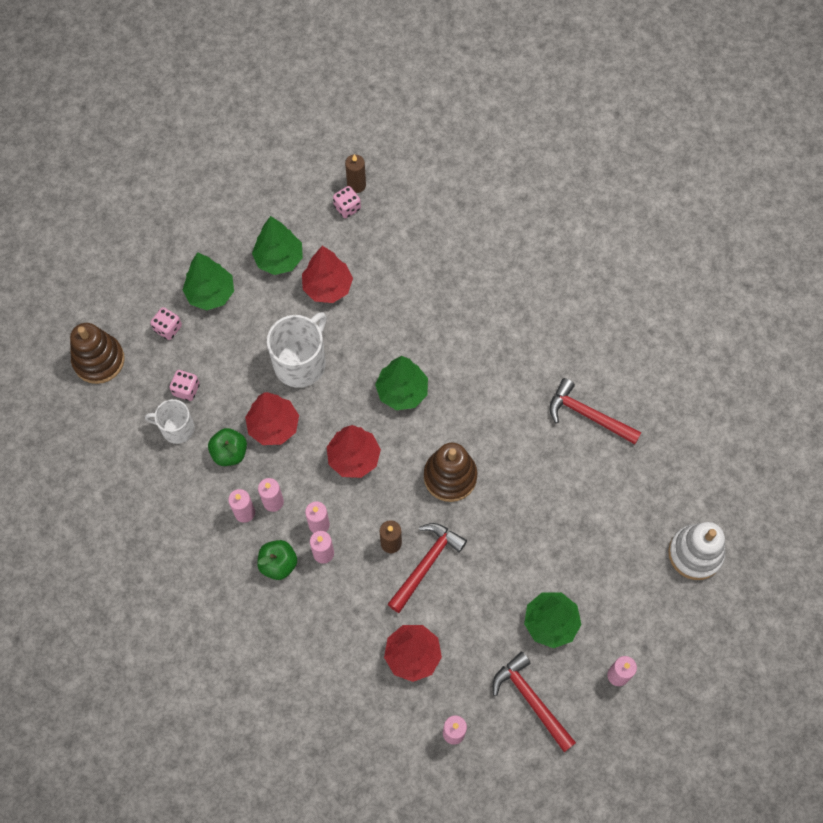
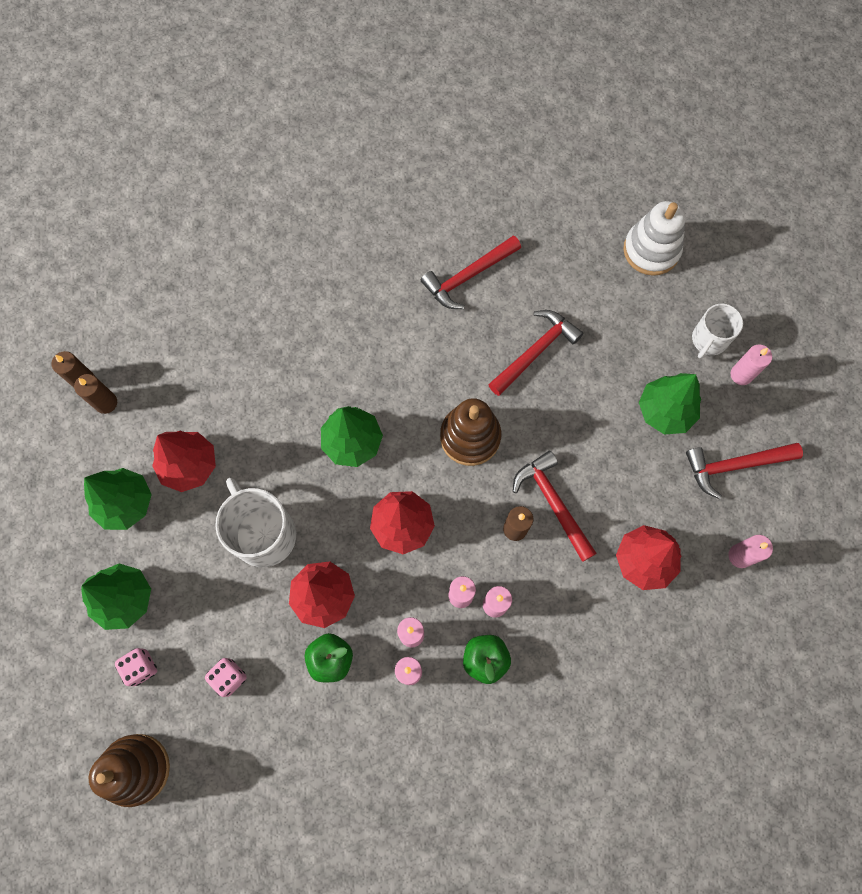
camera: 65 degrees left, 5 degrees up
white mug [145,399,195,444] -> white mug moved to [692,304,743,359]
pink dice [333,186,361,218] -> brown candle [74,374,117,414]
none -> red hammer [488,310,583,396]

